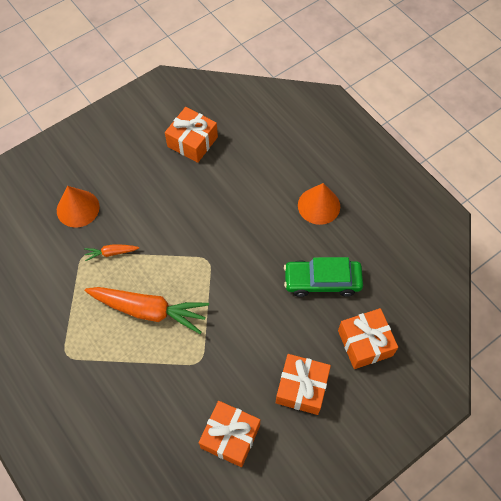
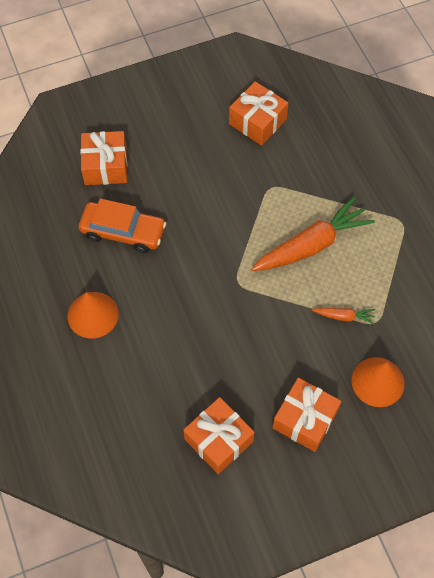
camera: 165 degrees left, 0 degrees up
orange carrot [85,287,209,334] -> orange carrot turned 120 degrees clockwise [251,196,375,271]
orange gift [276,354,331,415] -> orange gift moved to [273,378,341,452]
green car [284,257,363,297] -> orange car [79,199,166,253]

